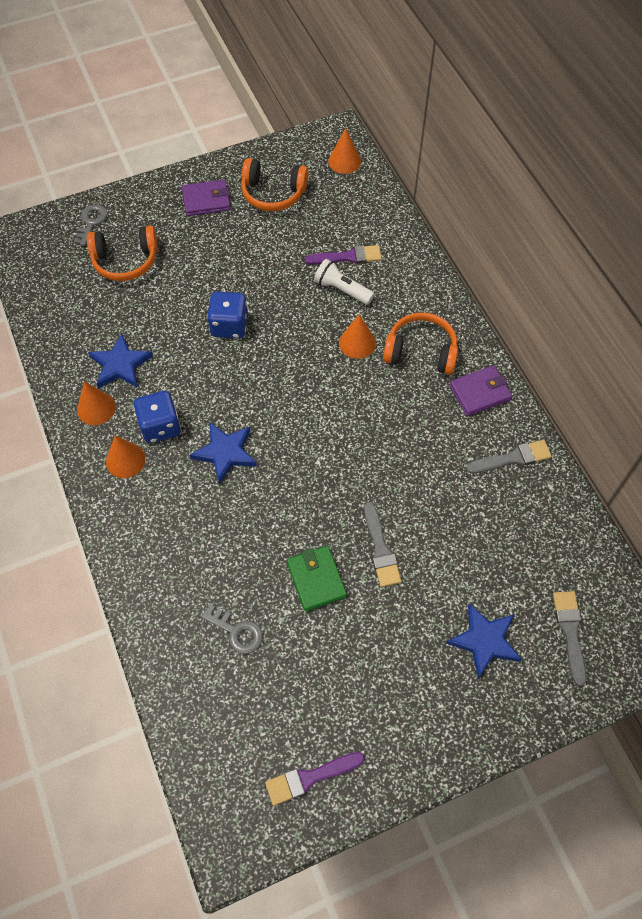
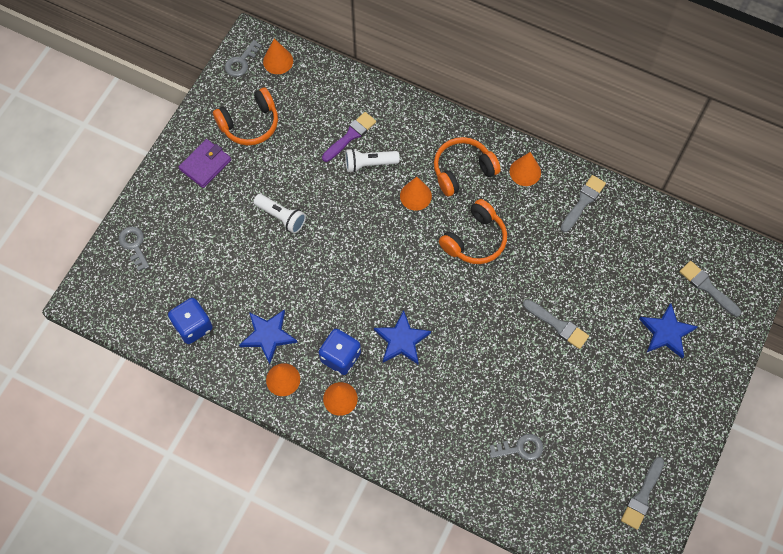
camera: 40 degrees left, 5 degrees up
orange headphones [87,226,158,281] -> orange headphones moved to [439,199,507,264]
blue dice [207,292,248,339] -> blue dice moved to [168,298,213,344]
purple brush [265,752,365,806] -> grey brush [621,457,664,530]
green wallet [287,546,347,611] -> none
purple wallet [449,365,512,416] -> orange cone [510,152,541,186]
none -> grey key [225,40,262,77]
none -> white flashlight [253,194,306,234]

